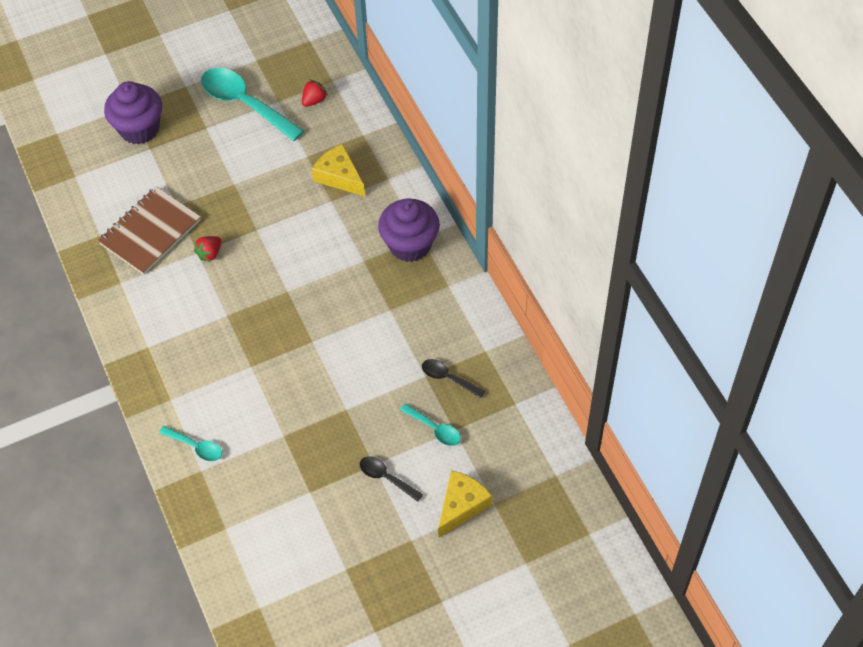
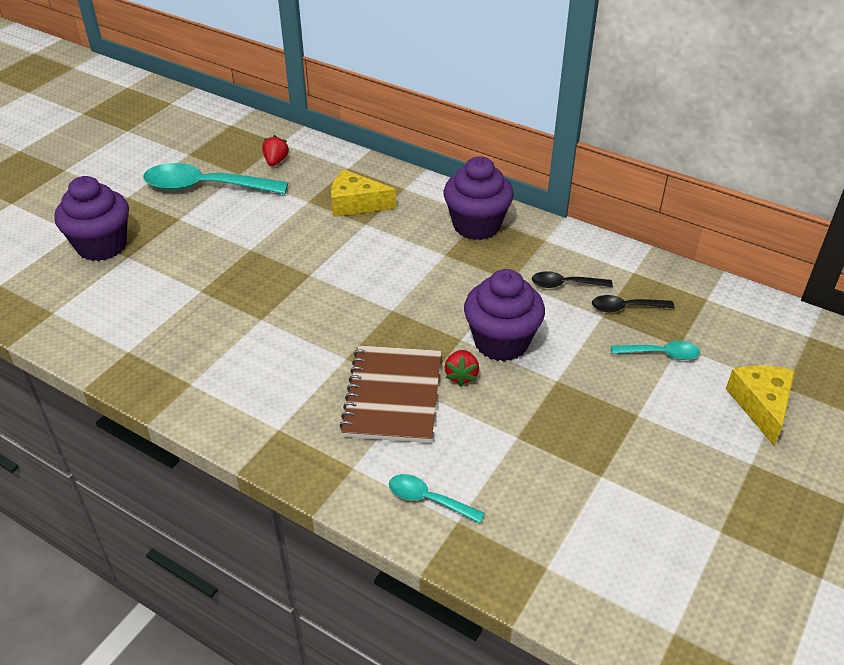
camera: 35 degrees left, 15 degrees down
brown notebook [98,186,201,275] -> brown notebook moved to [339,345,442,443]
turquoise spoon [159,426,222,461] -> turquoise spoon turned 150 degrees counterclockwise [389,474,485,523]
red strawberry [194,236,222,262] -> red strawberry moved to [445,350,479,386]
black spoon [360,456,423,502] -> black spoon moved to [532,271,613,288]
none -> purple cupcake [464,269,545,361]

